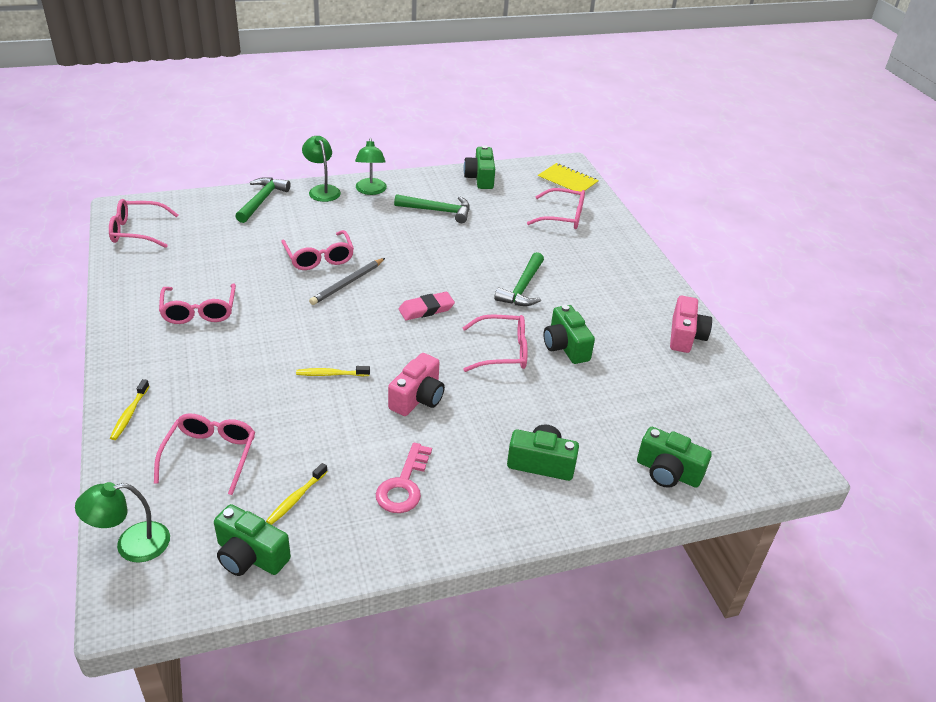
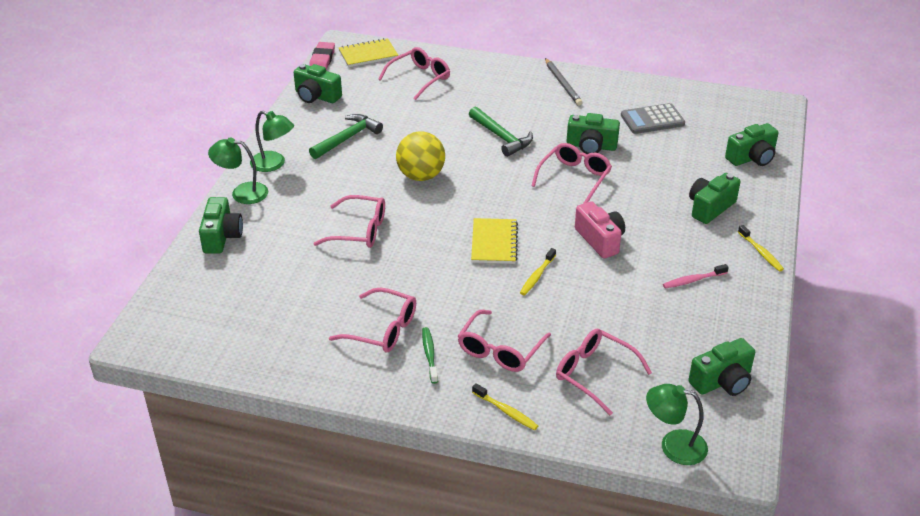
camera: 55 degrees left, 0 degrees up
green lamp [75,482,170,563] -> green lamp turned 90 degrees clockwise [646,384,708,465]
pink glasses [109,199,178,248] -> pink glasses moved to [458,310,551,372]
green hammer [235,177,291,223] -> green camera [199,197,243,253]
yellow toothbrush [266,463,328,525] -> yellow toothbrush moved to [738,225,784,271]
grey pencil [309,258,385,305] -> grey pencil moved to [545,58,583,106]
pink key [376,443,432,513] -> pink toothbrush [663,264,729,289]
pink eraser [399,292,455,320] -> pink eraser moved to [309,42,335,70]
pink camera [670,296,712,353] -> none
none -> yellow ball [396,131,445,181]
none -> green toothbrush [422,327,438,384]
none -> yellow notebook [471,218,518,264]
none -> grey calculator [621,103,685,134]

